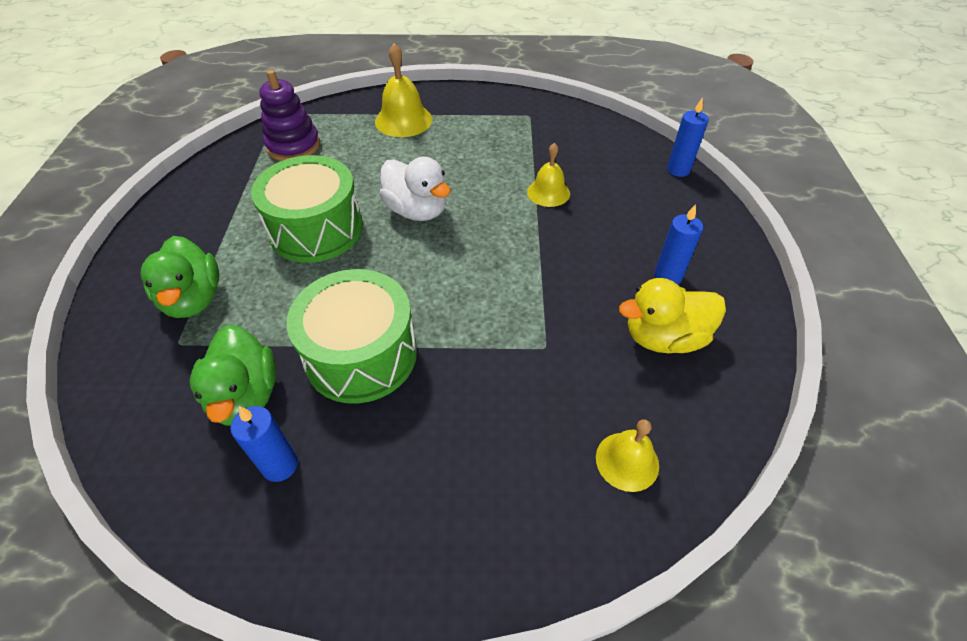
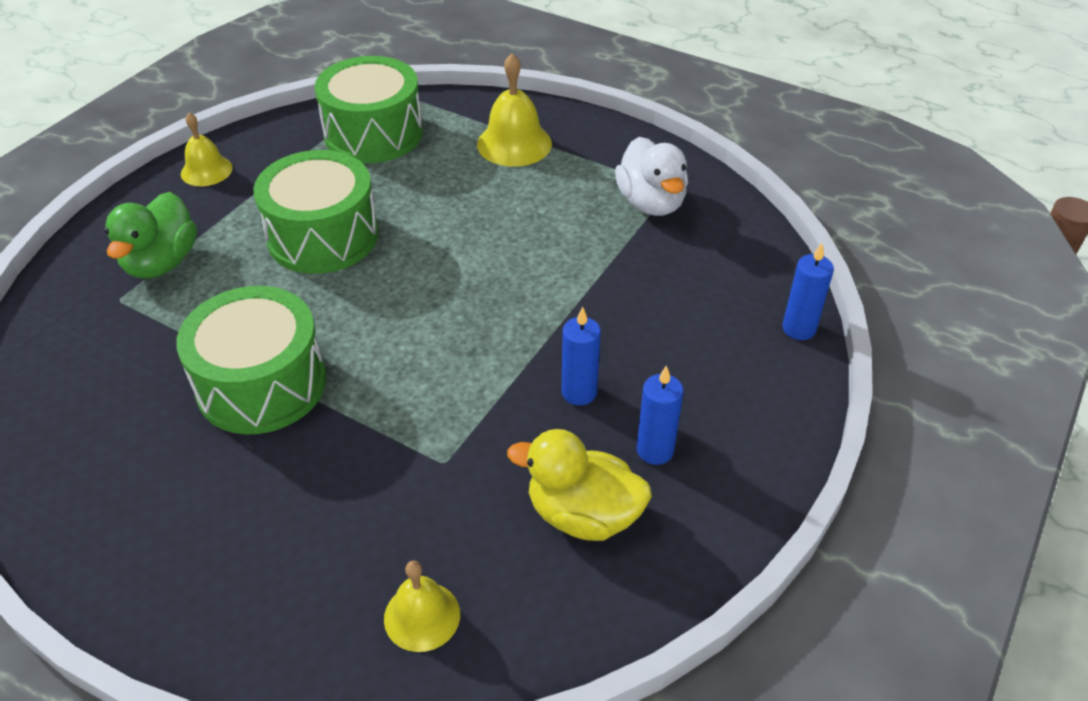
camera: 30 degrees right, 5 degrees down
green duck [190,325,276,426] -> none
blue candle [230,406,298,482] -> blue candle moved to [561,307,601,406]
purple stacking toy [259,70,320,161] -> green drum [314,56,423,163]
white duck [379,157,451,221] -> white duck moved to [615,137,688,216]
yellow bell [527,143,570,207] -> yellow bell moved to [181,113,233,186]

